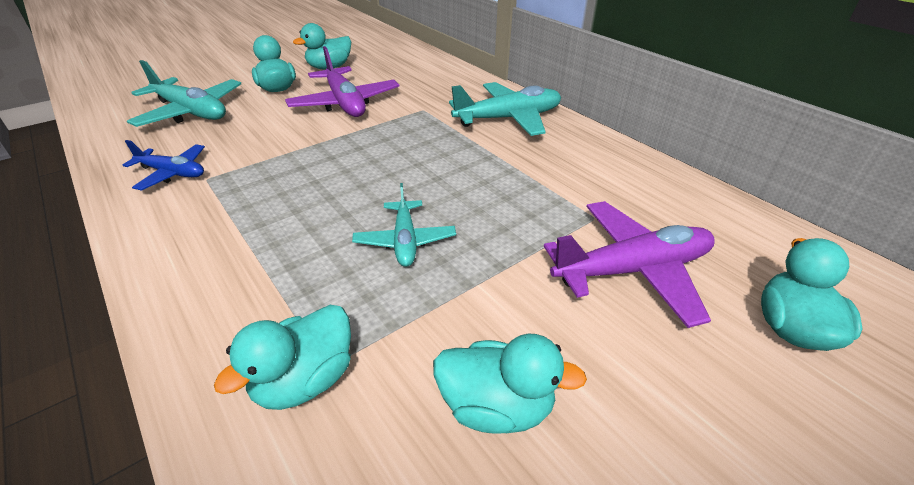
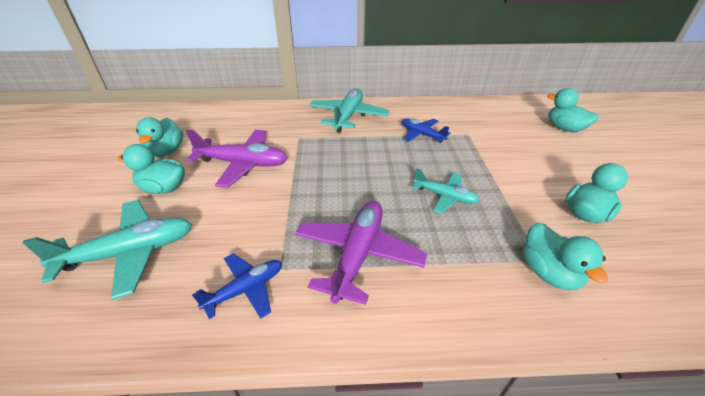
camera: 55 degrees left, 0 degrees up
purple plane [544,201,715,328] -> purple plane moved to [295,201,427,305]
none -> blue plane [402,118,451,143]

